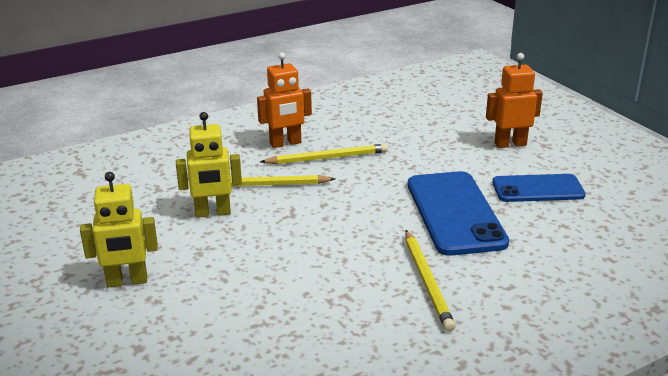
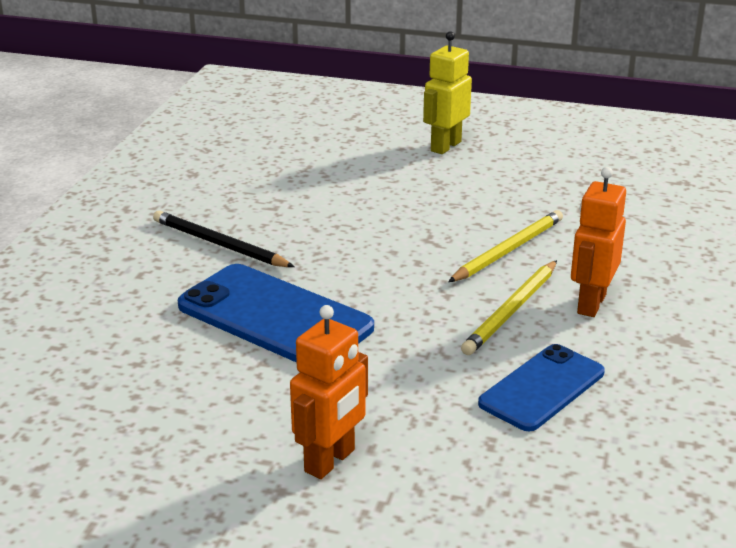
camera: 135 degrees right, 0 degrees up
yellow robot [176,112,242,218] -> none
yellow pencil [405,230,456,332] -> black pencil [153,210,295,267]
blue phone [492,174,586,202] -> blue phone moved to [478,344,605,432]

